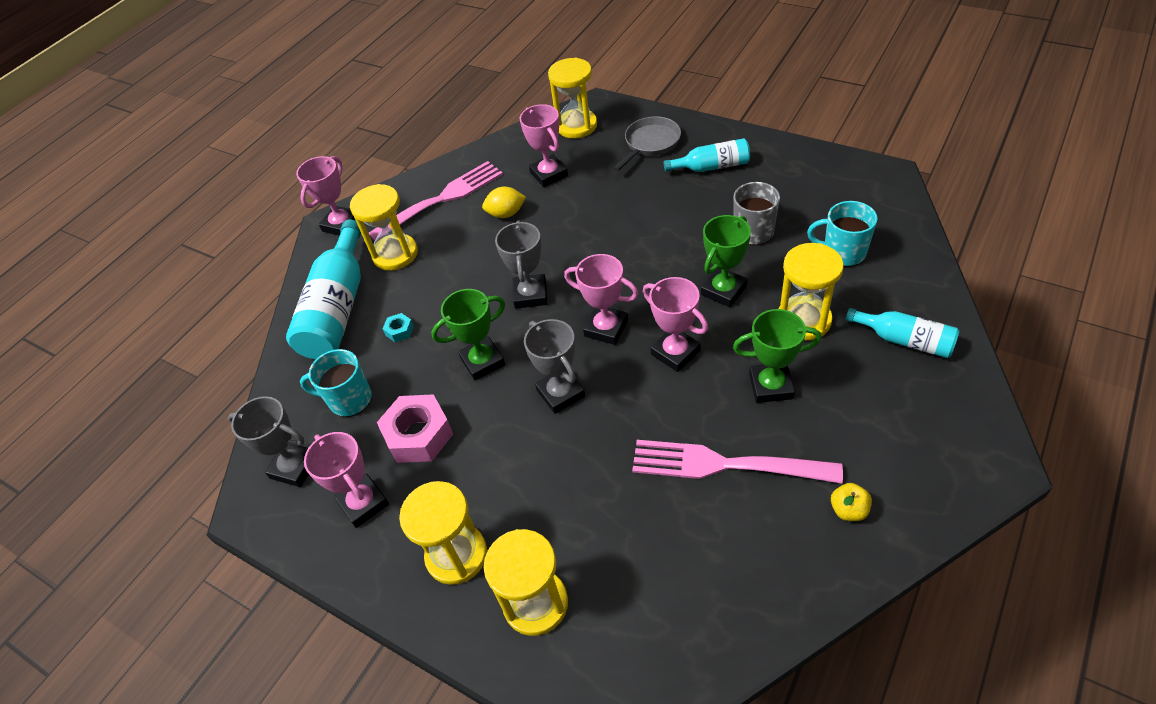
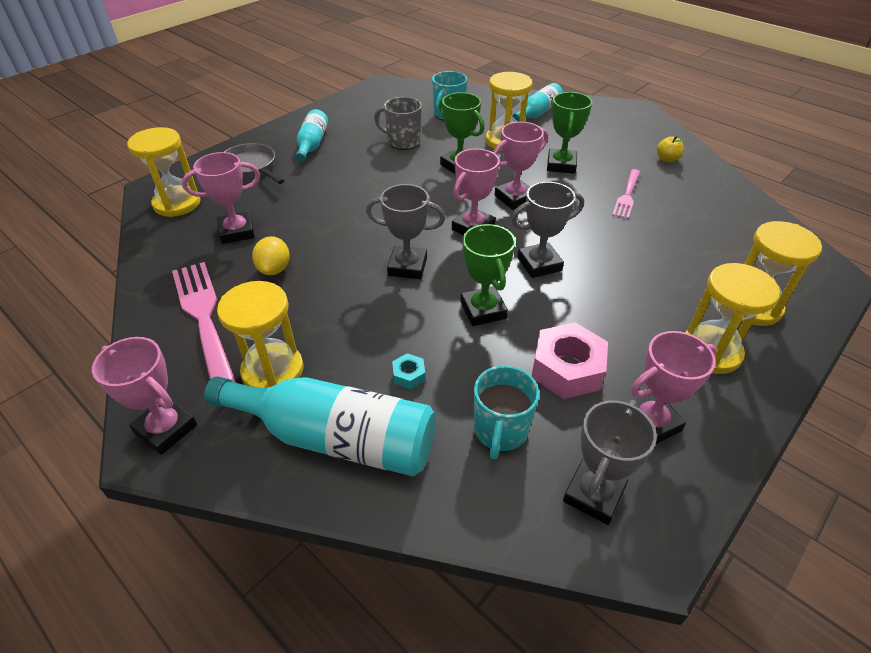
camera: 85 degrees left, 5 degrees down
pink fork [632,440,843,484] -> pink fork [612,169,640,219], size x0.57

